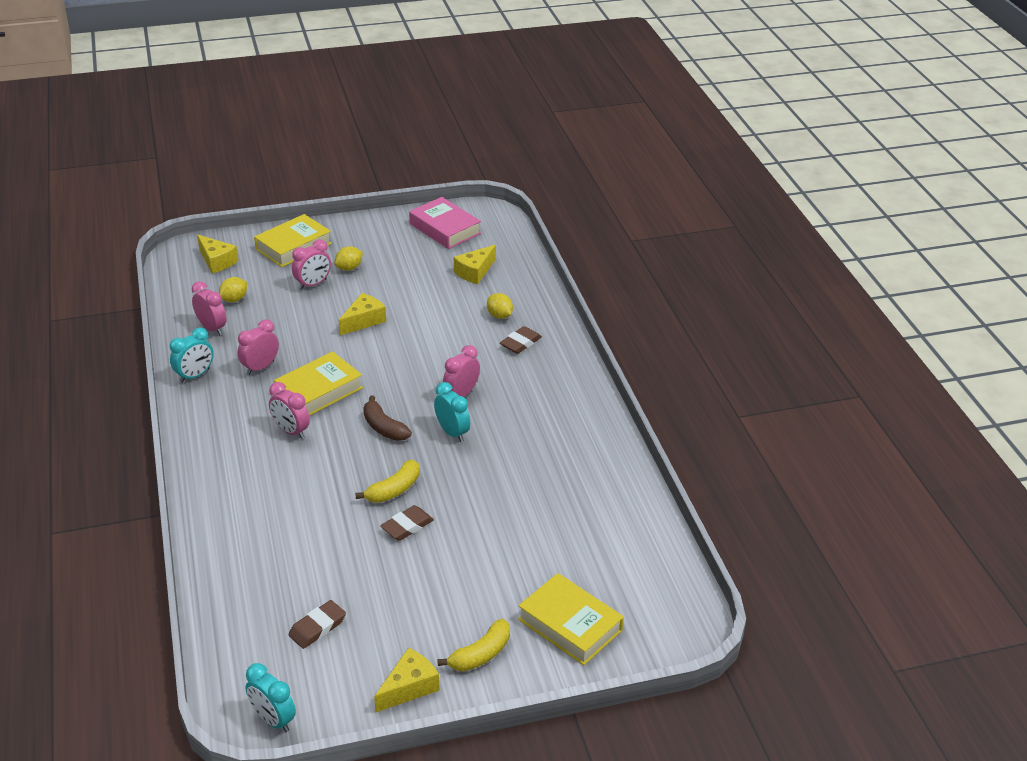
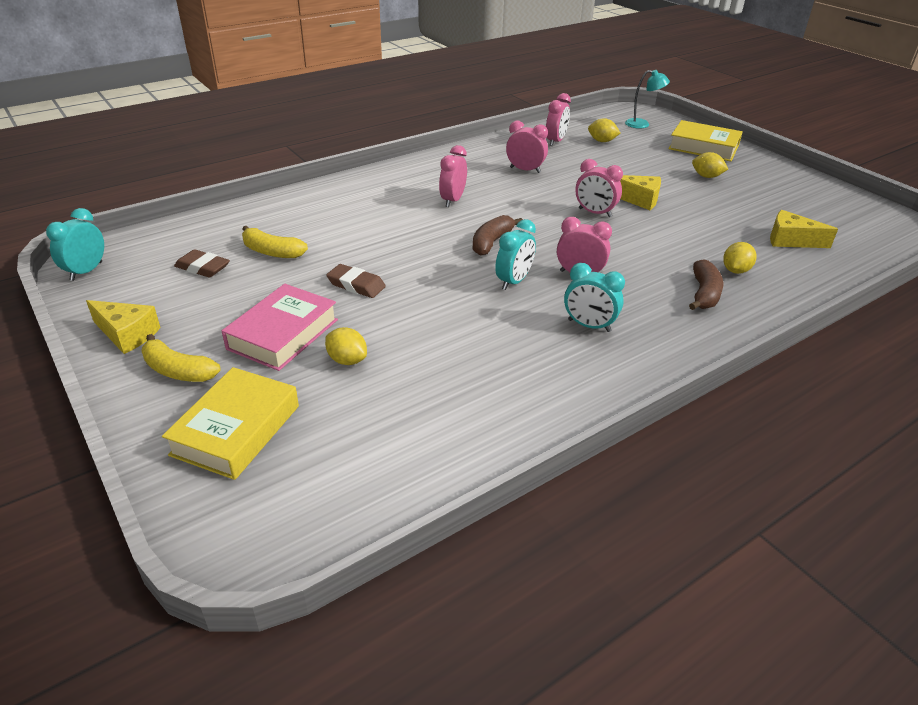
camera: 70 degrees right, 0 degrees up
turquoise clock [170,327,214,383] -> turquoise clock moved to [564,263,625,332]
yellow cheese [197,234,238,273] -> turquoise lamp [625,70,670,129]
yellow book [274,352,363,416] -> none
pink clock [292,239,331,290] -> pink clock moved to [575,159,623,217]
yellow banana [355,460,420,503] -> yellow banana moved to [242,226,308,258]
pink book [409,197,481,249] -> pink book moved to [222,284,338,371]
brown eraser [500,326,542,354] -> brown banana [689,259,723,310]
none -> yellow lemon [325,327,367,365]

